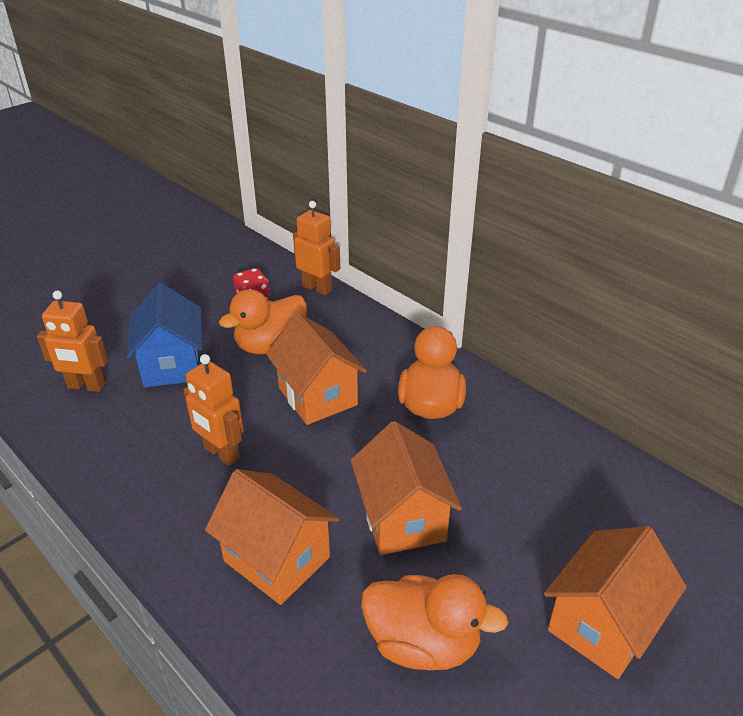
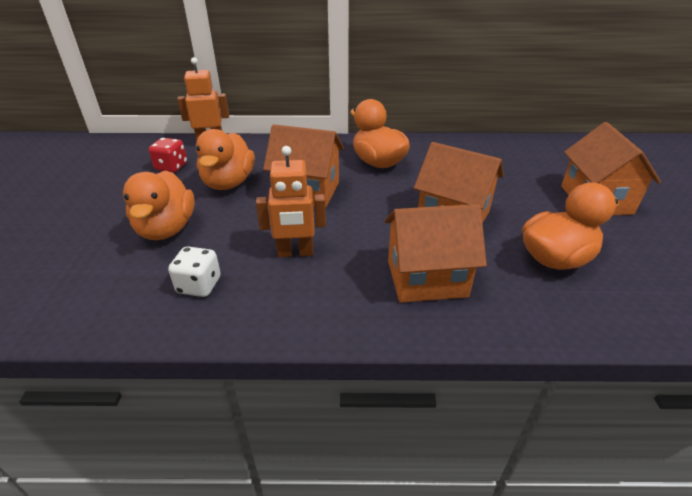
camera: 45 degrees left, 0 degrees up
orange robot [37,291,108,392] -> none
blue house [126,283,202,388] -> orange duck [123,170,195,240]
none -> white dice [168,246,221,297]

